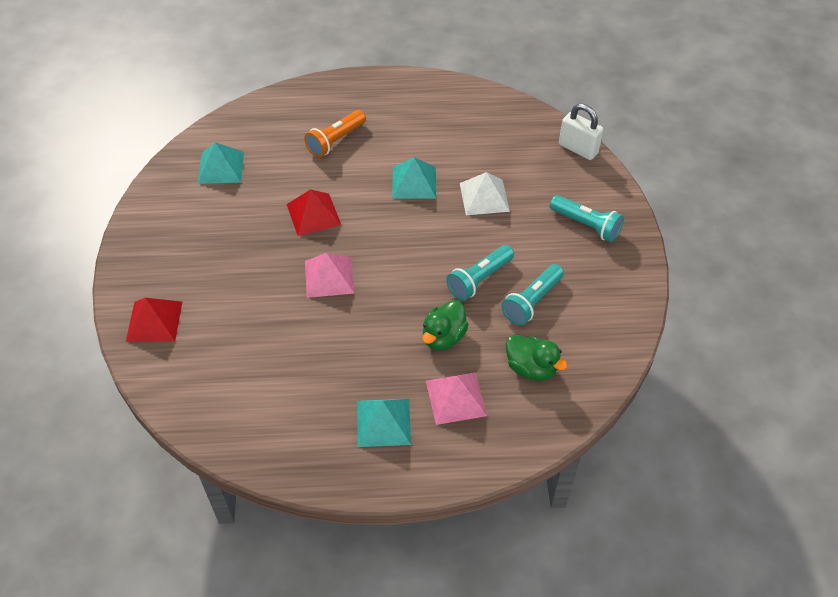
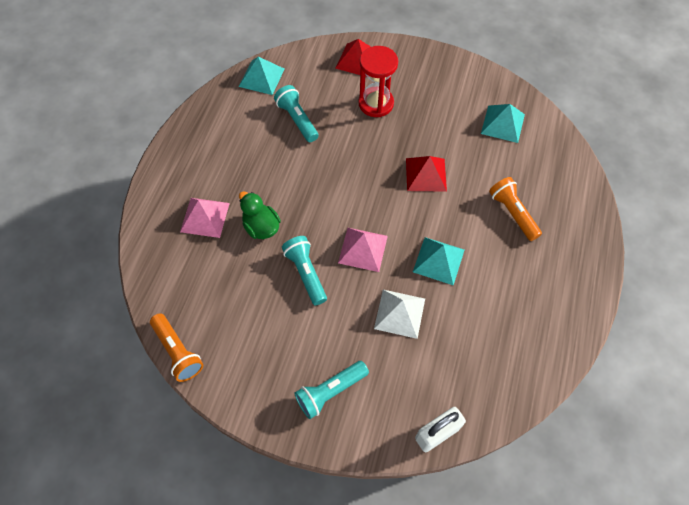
camera: 110 degrees right, 10 degrees up
pink pyramid [305,253,355,298] -> pink pyramid moved to [338,228,388,272]
turquoise pyramid [357,399,411,447] -> turquoise pyramid moved to [239,57,284,95]
turquoise flashlight [501,264,564,325] -> turquoise flashlight moved to [274,85,319,142]
green duck [506,335,568,381] -> none
none -> orange flashlight [150,314,203,382]
none -> red hourglass [358,46,398,117]

